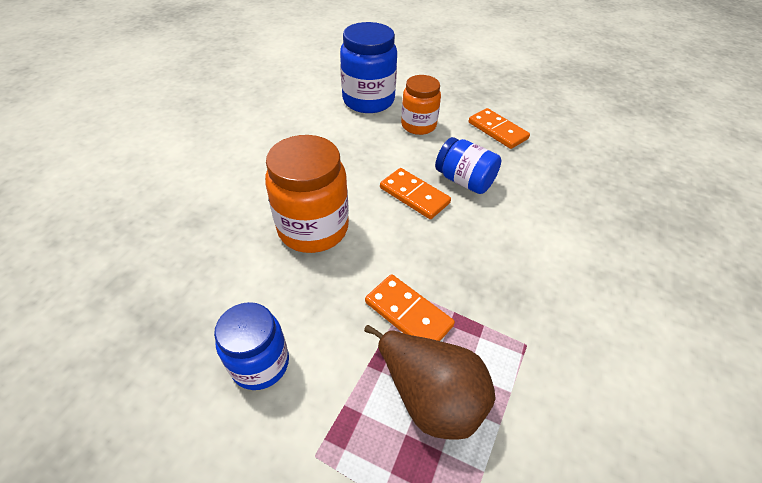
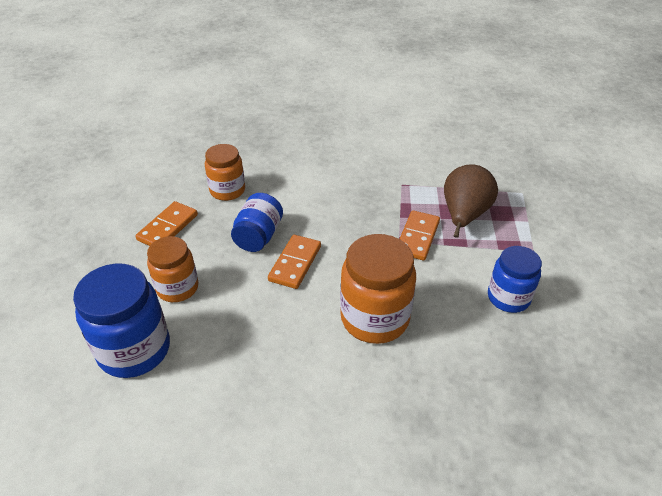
camera: 110 degrees left, 5 degrees down
none -> orange jar [205,144,245,201]

